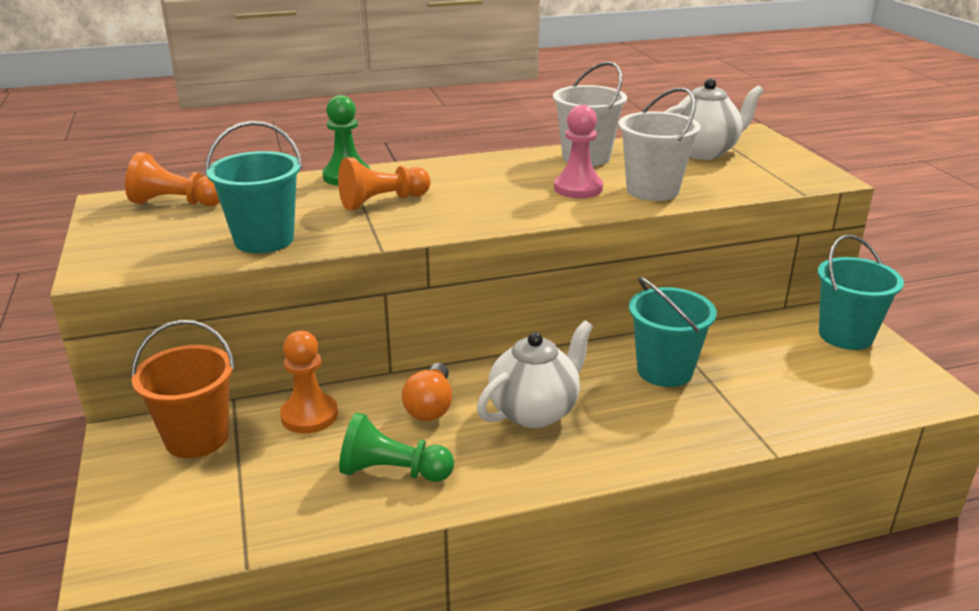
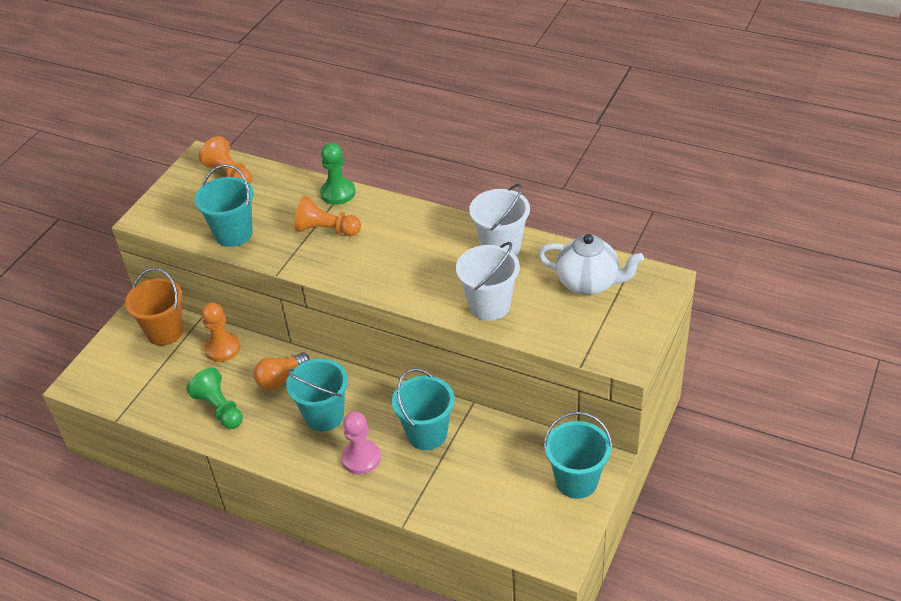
camera: 45 degrees right, 15 degrees up
white teapot [477,320,593,428] -> turquoise bucket [286,359,348,431]
pink pawn [554,105,603,198] -> pink pawn moved to [341,412,381,474]

